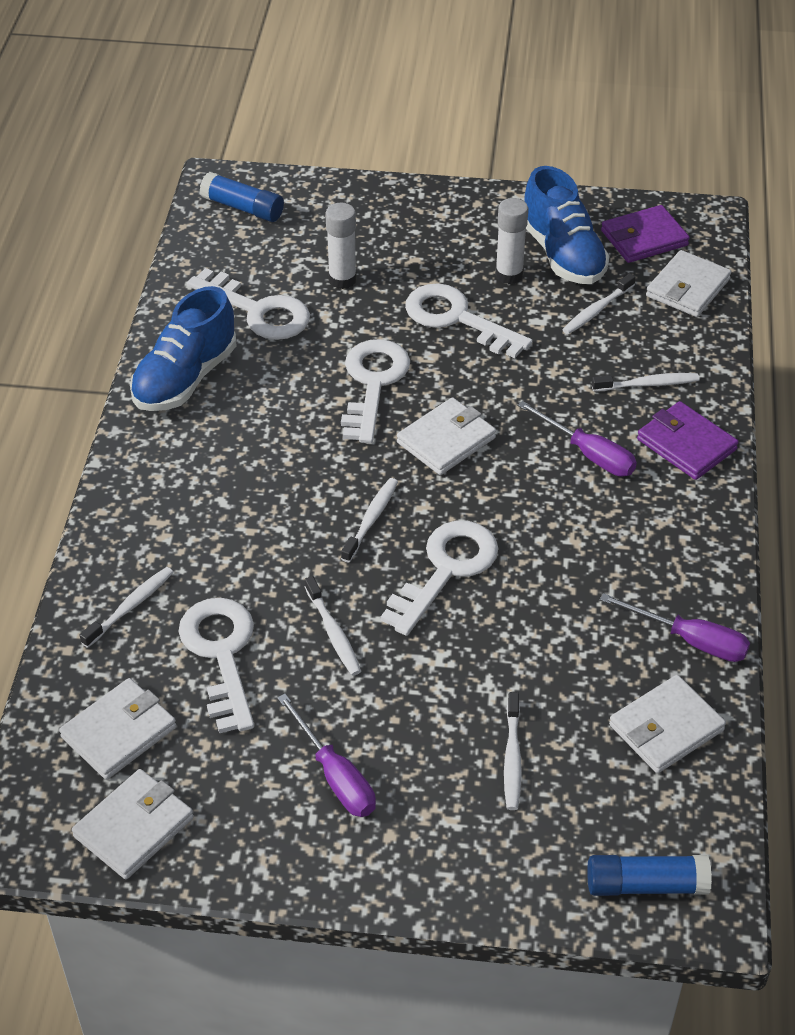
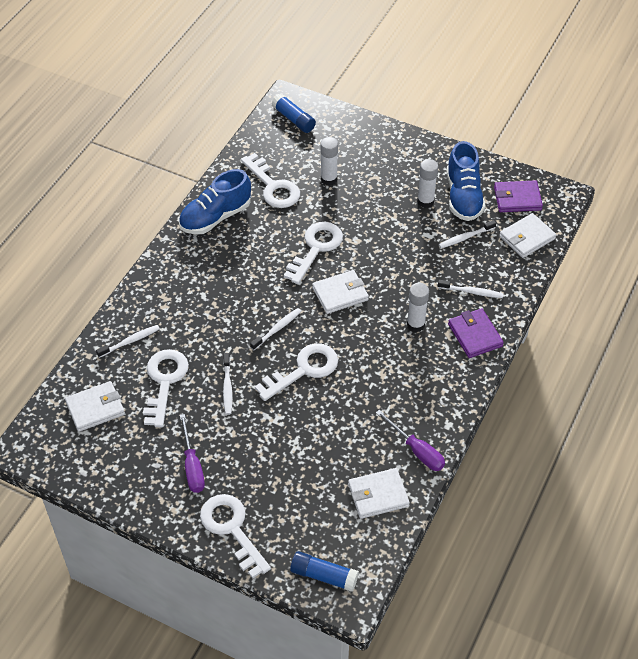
camera: 20 degrees right, 5 degrees up
white wallet [72,769,194,879] -> none
white key [405,284,533,358] -> white key moved to [200,494,271,578]
white toothbrush [504,692,522,810] -> none
purple screwdriver [517,401,637,476] -> white glue stick [407,283,429,332]

